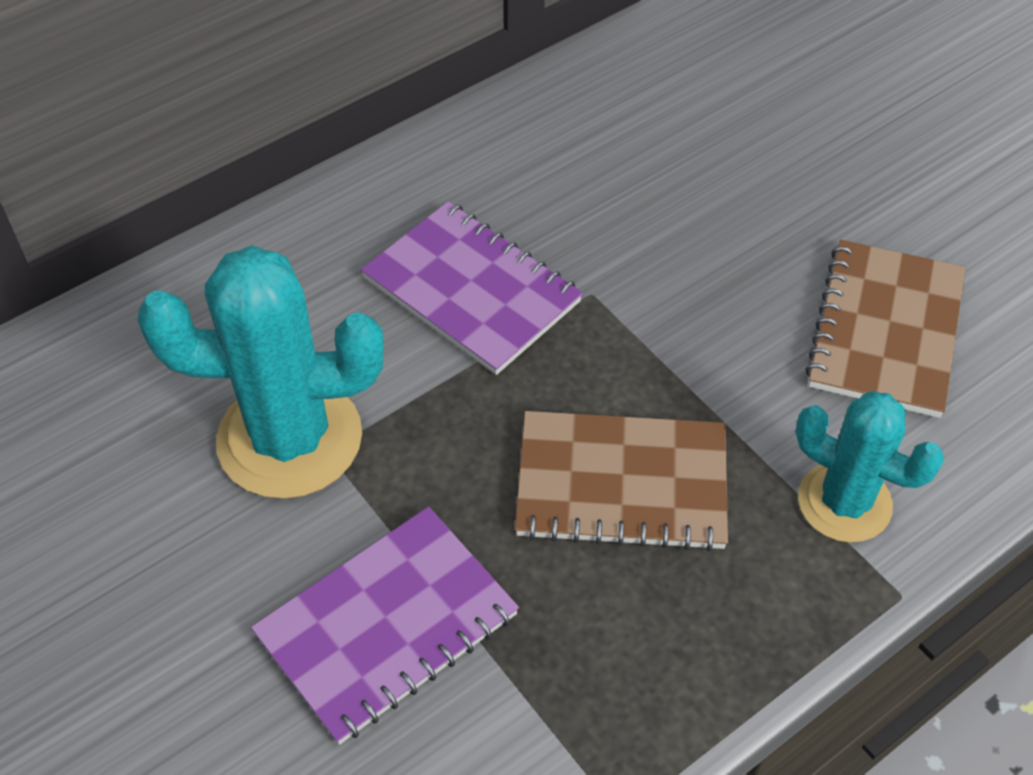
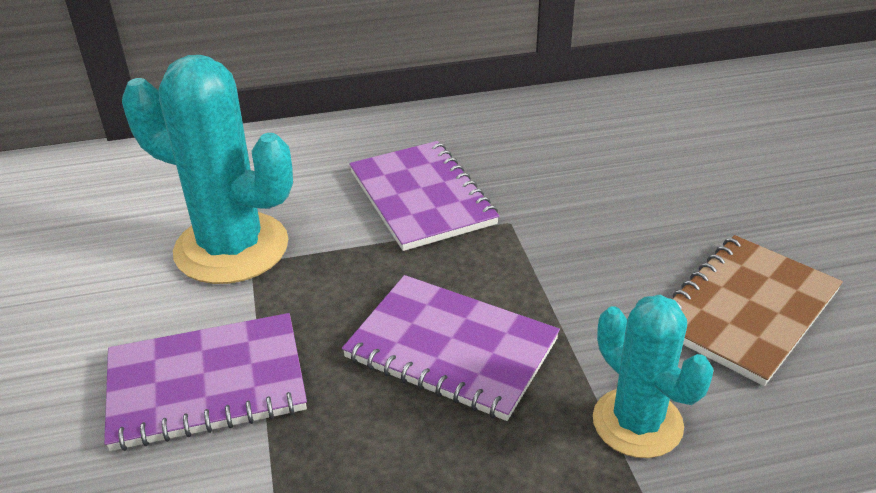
camera: 25 degrees right, 15 degrees down
brown notebook [515,411,728,552] -> purple notebook [342,275,560,421]

